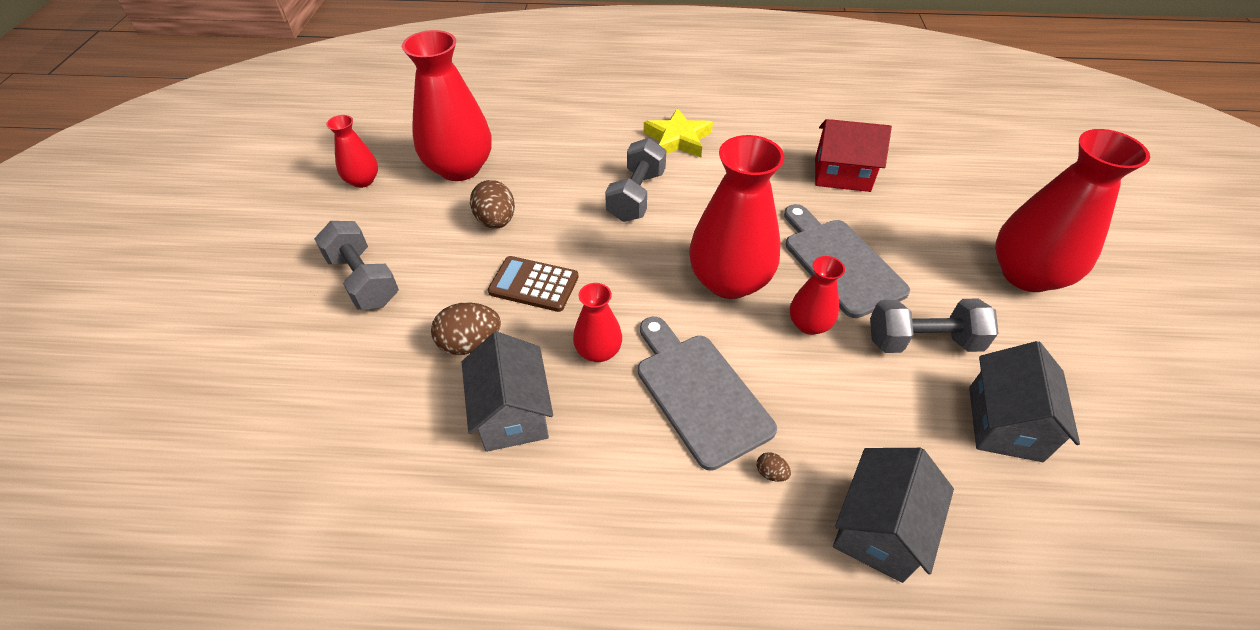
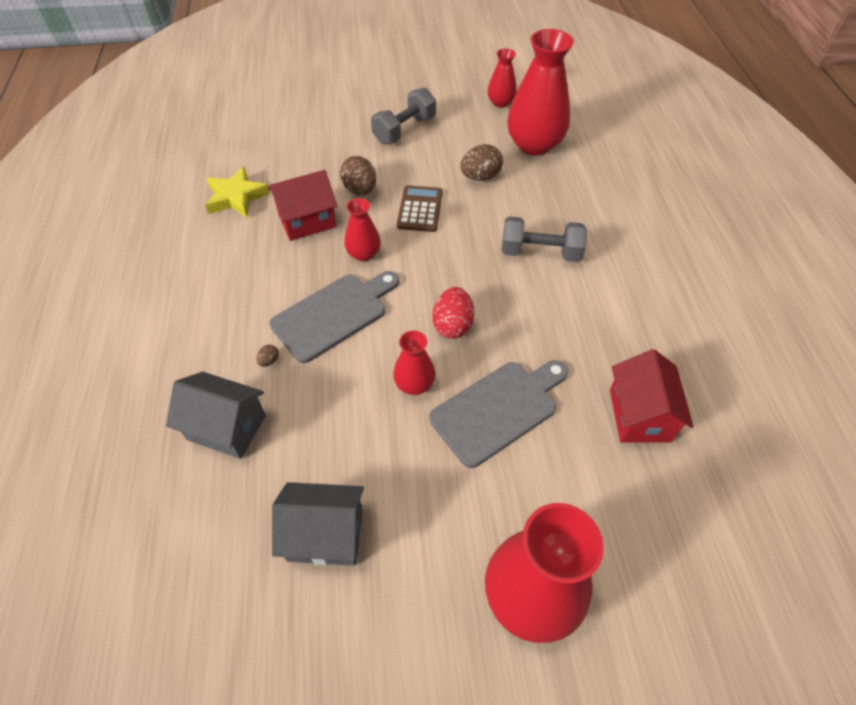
camera: 80 degrees right, 5 degrees up
grey house [462,332,553,452] -> red house [268,170,337,241]
yellow star [644,108,713,158] -> yellow star moved to [205,167,270,218]
red vase [689,135,784,299] -> red egg [432,287,474,339]
grey dumbbell [870,299,998,353] -> none

